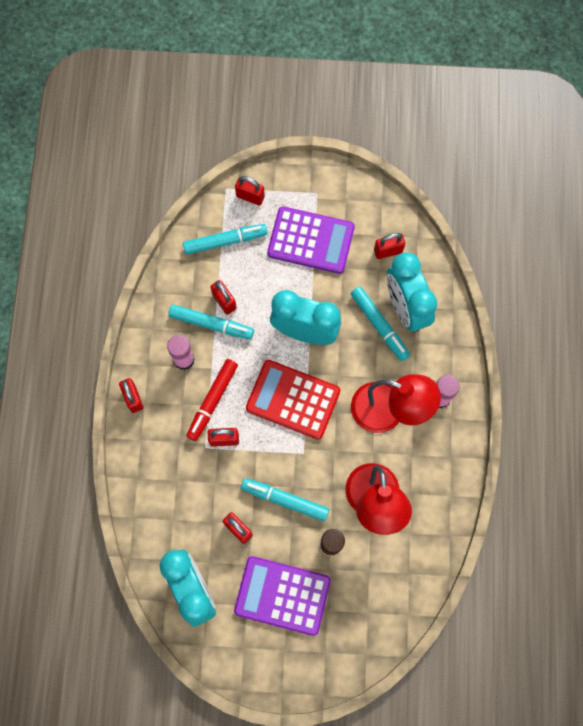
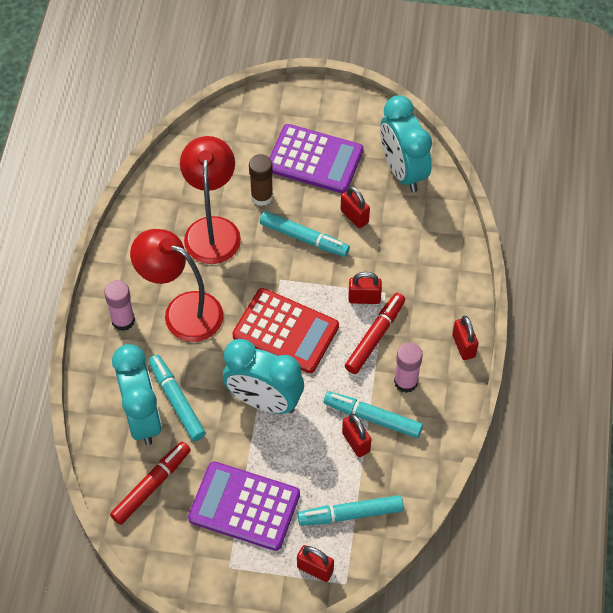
camera: 175 degrees left, 15 degrees down
red padlock [374,233,405,259] -> red marker [110,441,191,525]

